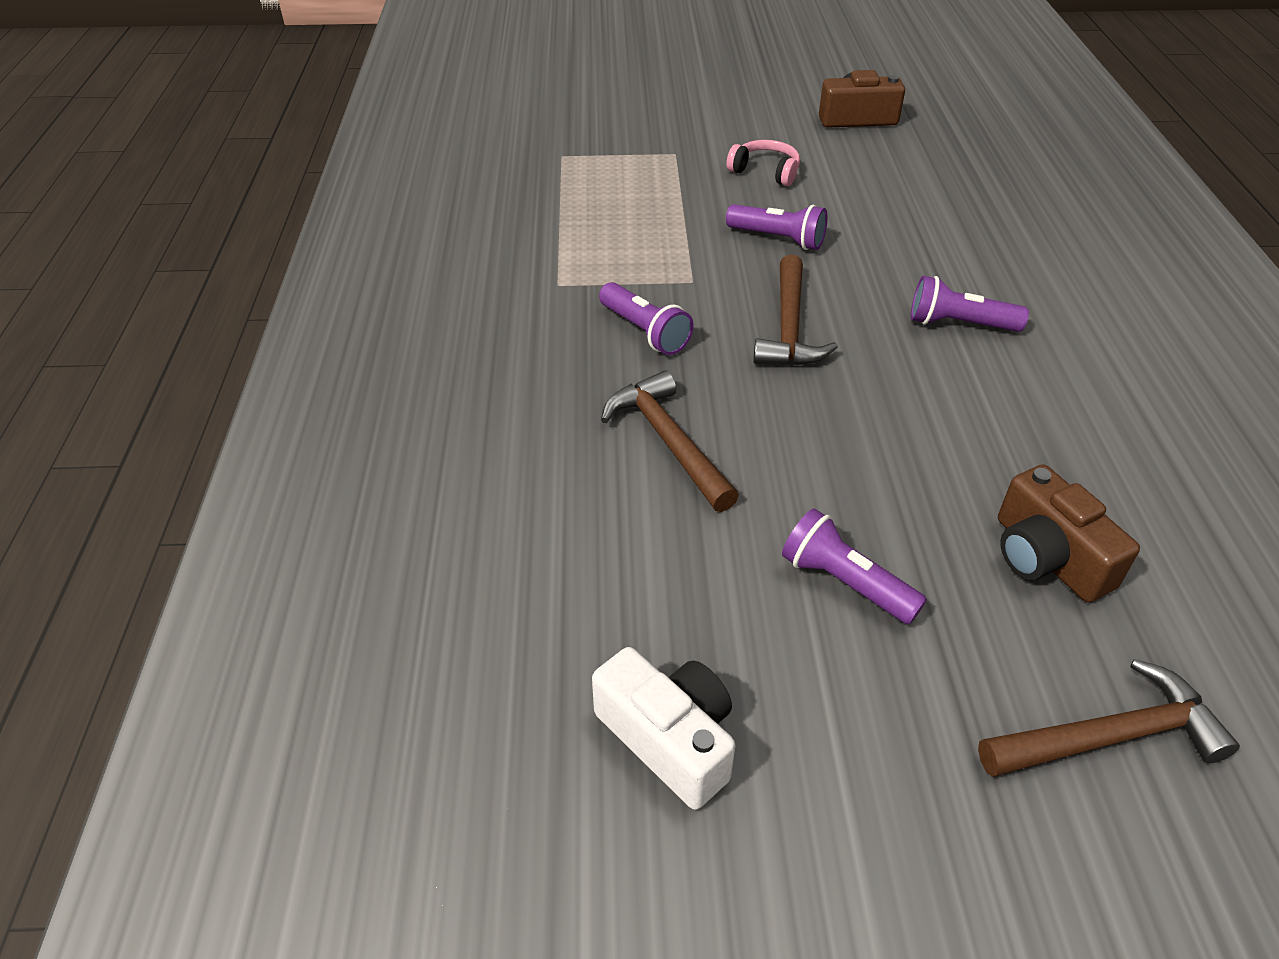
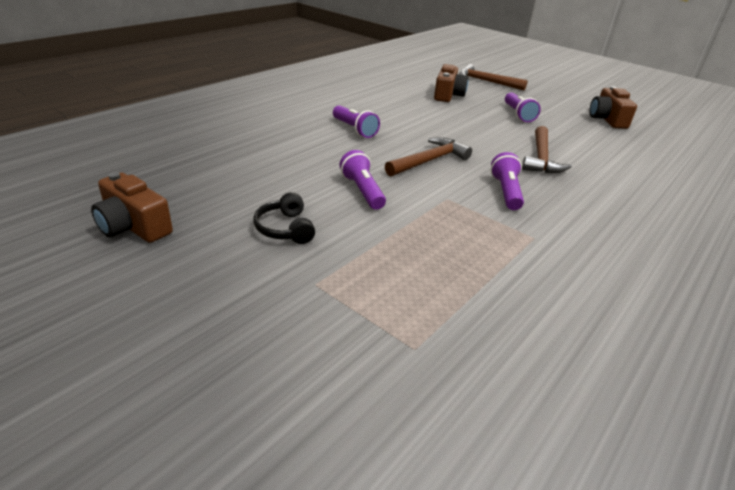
camera: 140 degrees left, 10 degrees down
white camera [592,647,735,810] -> brown camera [589,86,637,129]
pink headphones [727,140,800,186] -> black headphones [253,192,315,244]

